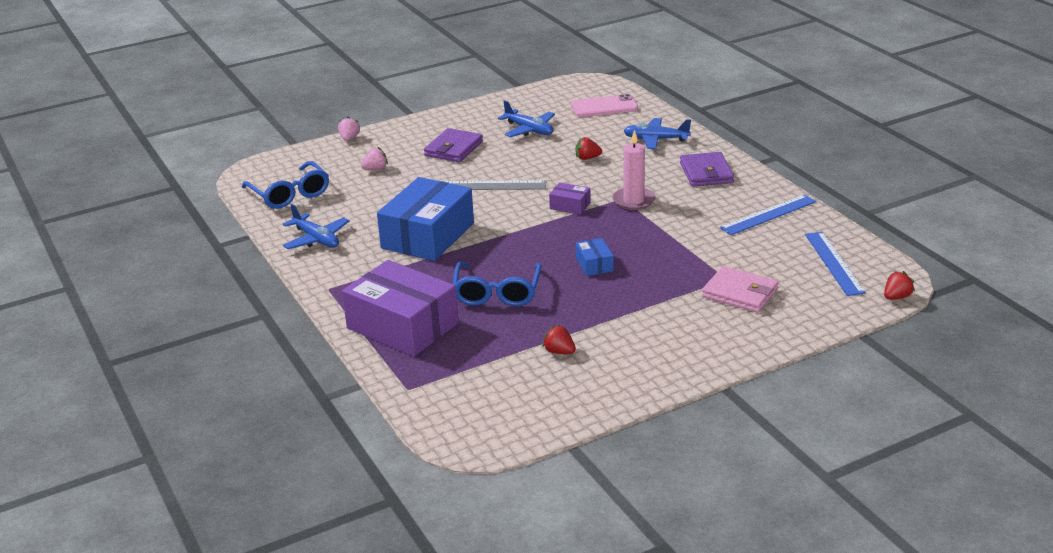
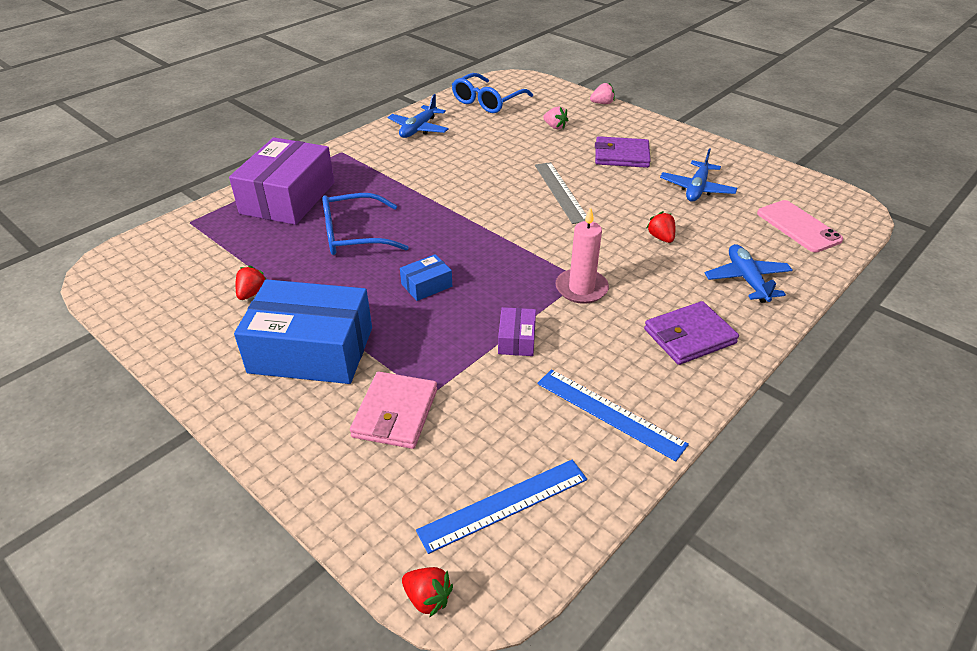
camera: 70 degrees right, 10 degrees up
blue box [377,177,474,261] -> blue box moved to [234,279,372,384]
purple box [549,182,591,215] -> purple box moved to [498,307,536,356]

